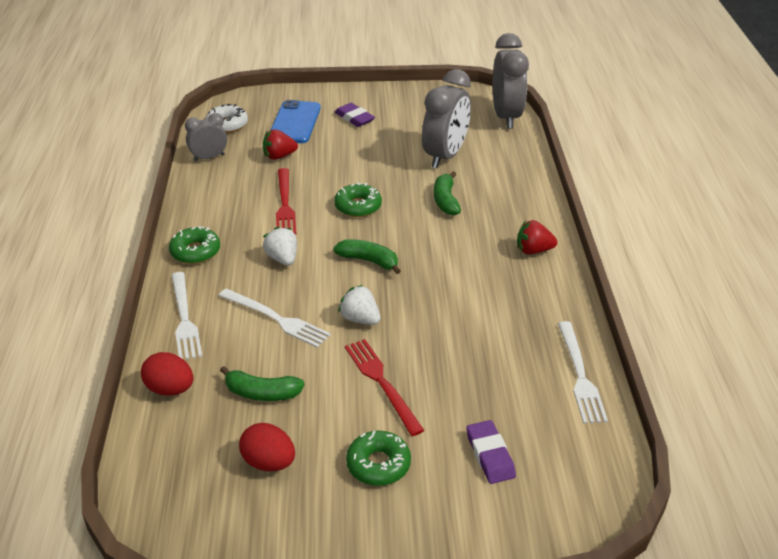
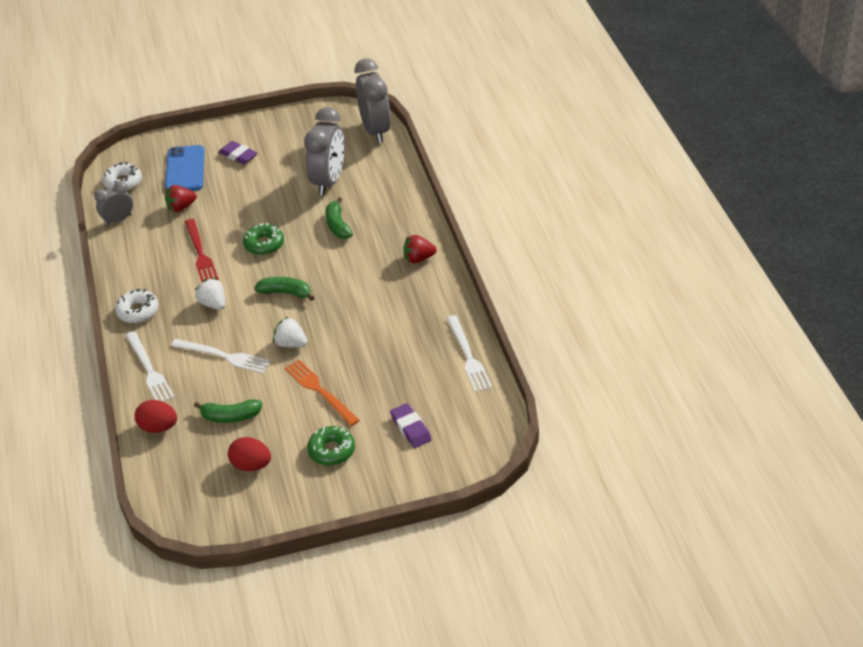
camera: 10 degrees left, 5 degrees up
green donut [169,226,220,264] -> white donut [115,289,158,323]
red fork [345,339,424,436] -> orange fork [285,360,360,426]

